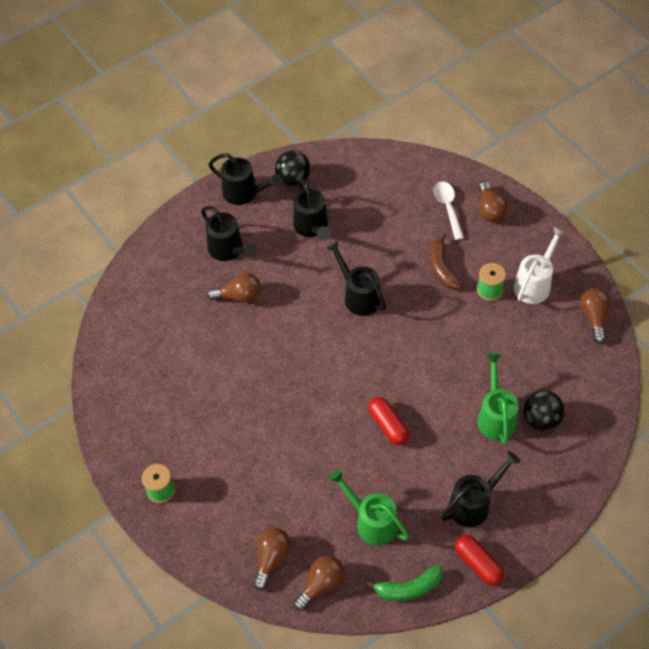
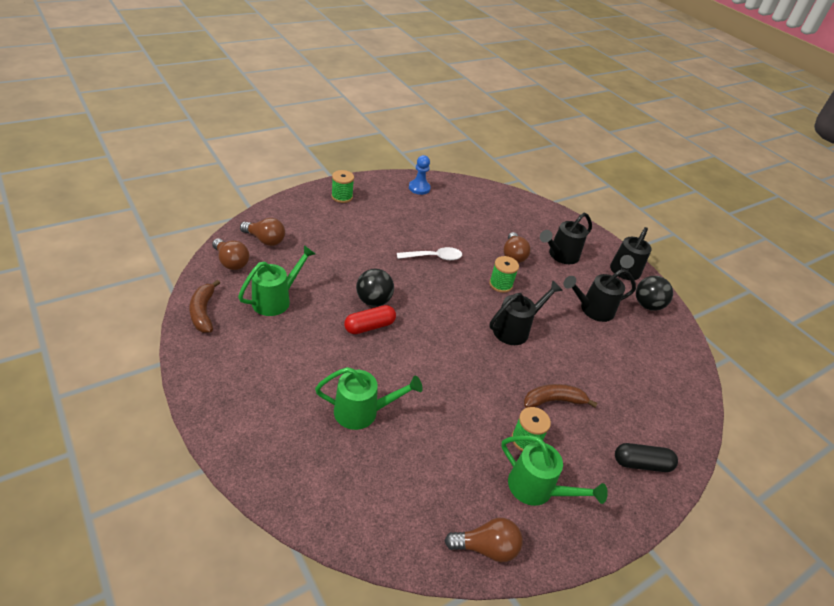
camera: 85 degrees right, 15 degrees down
green banana [365,565,443,601] -> brown banana [190,280,220,333]
white spoon [434,181,464,240] -> white spoon moved to [397,247,462,260]
black watering can [441,451,520,527] -> none
red capsule [455,535,504,586] -> none
brown light bulb [479,182,508,222] -> black capsule [615,443,678,472]
white watering can [514,226,567,304] -> green watering can [501,435,608,506]
black ball [523,390,565,431] -> black ball moved to [356,269,394,306]
none -> blue pawn [409,155,431,195]
none -> green spool [489,256,519,293]

